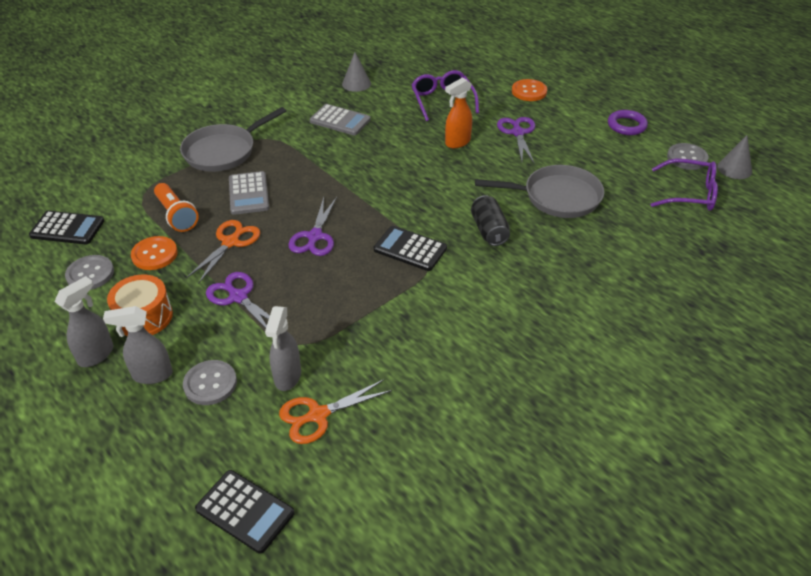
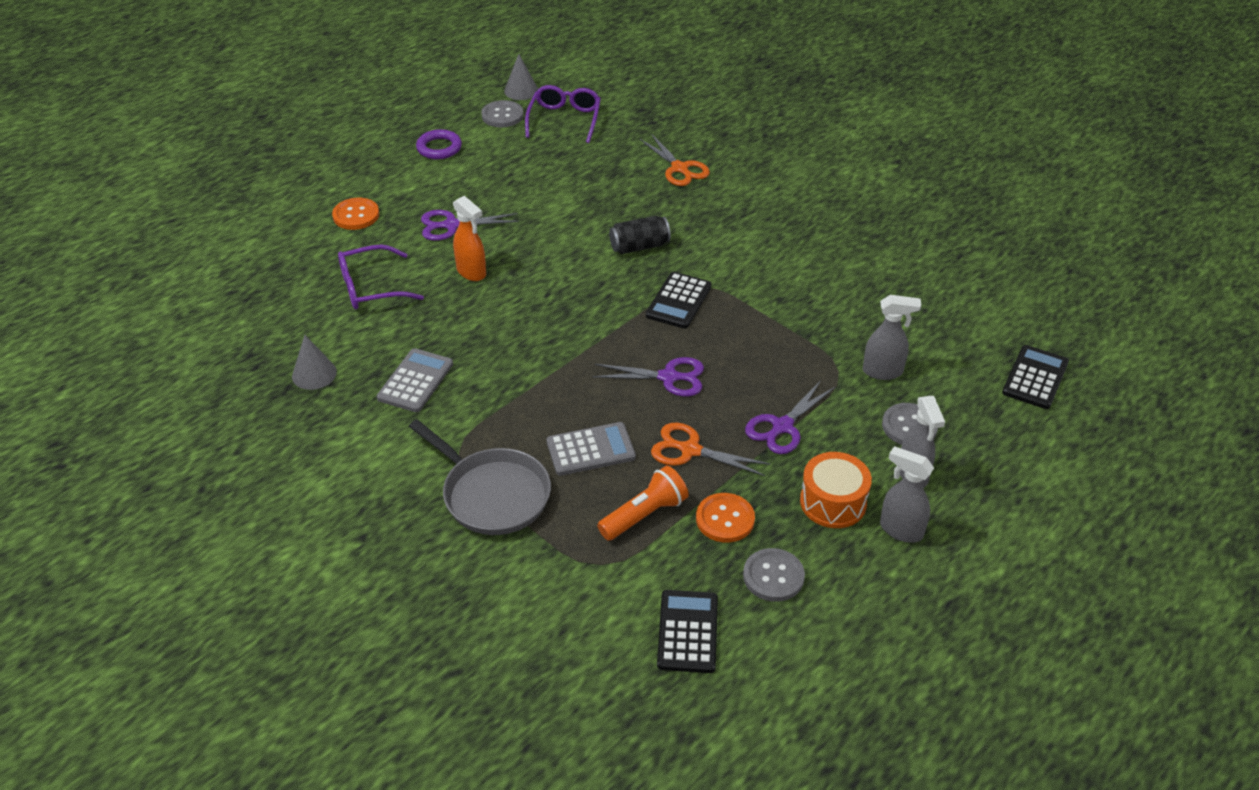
camera: 95 degrees left, 0 degrees up
orange scissors [279,380,392,444] -> orange scissors moved to [640,134,710,186]
grey pan [475,165,604,218] -> none

